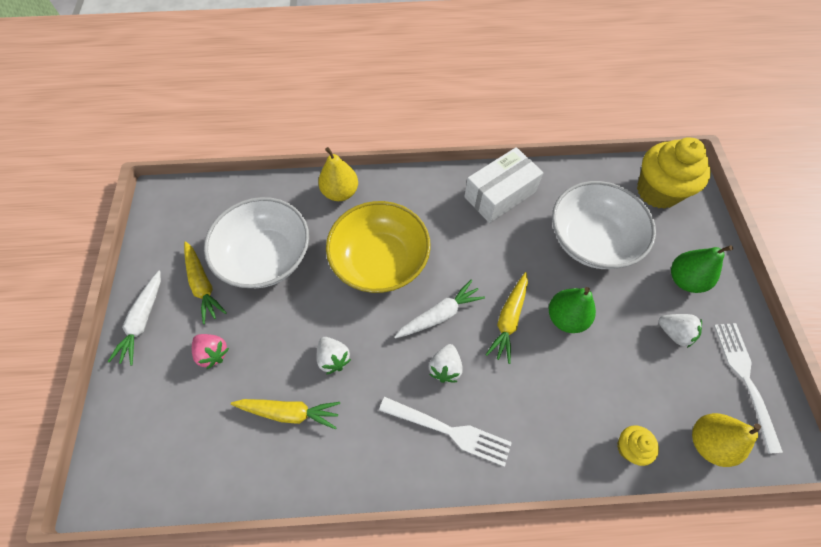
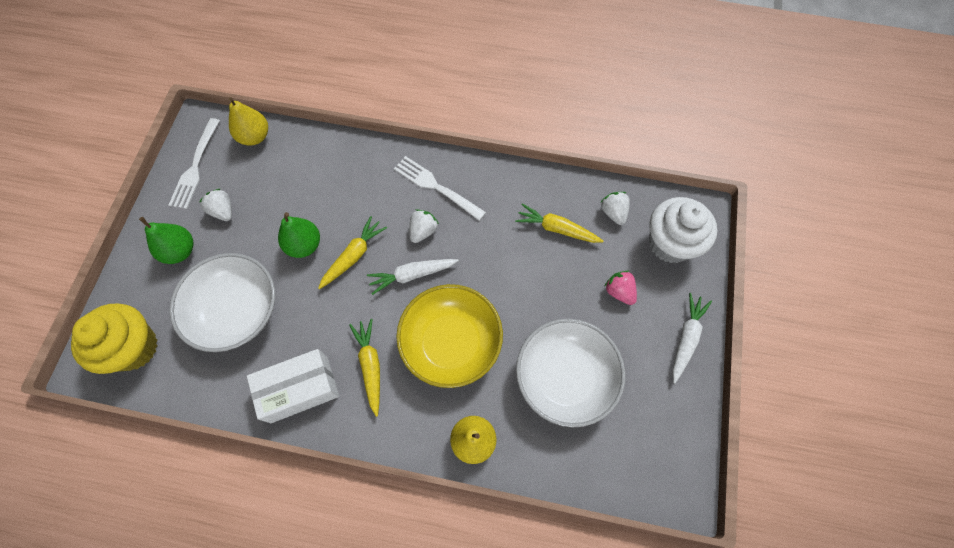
camera: 165 degrees left, 5 degrees up
yellow carrot [184,242,227,324] -> yellow carrot moved to [349,319,380,417]
white strawberry [317,337,351,374] -> white strawberry moved to [600,192,630,225]
yellow cupcake [617,425,659,466] -> none
none -> white cupcake [649,197,717,263]

